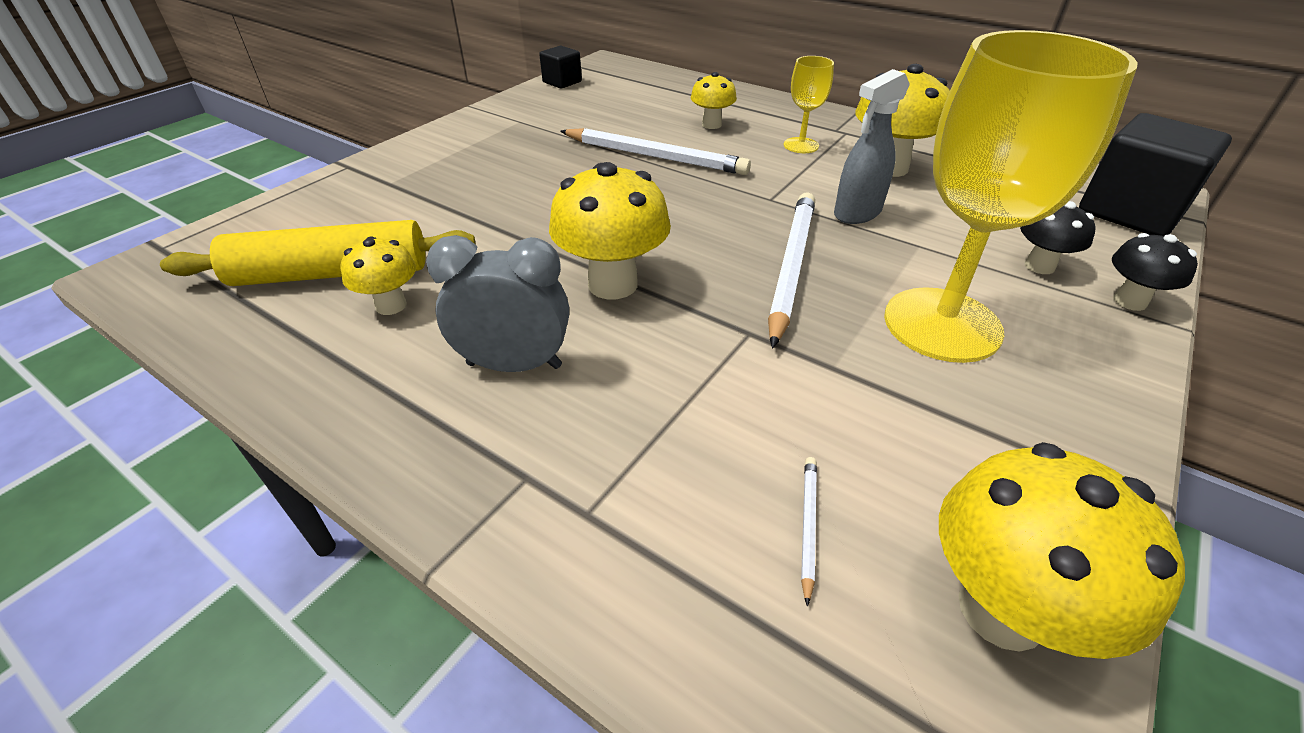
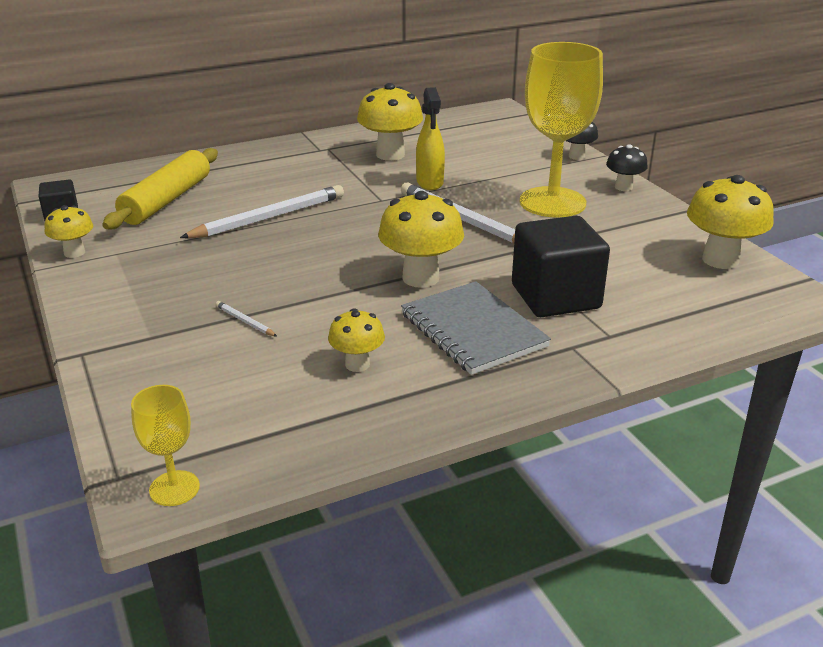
camera: 60 degrees left, 10 degrees down
yellow rolling pin [160,220,475,286] -> yellow rolling pin moved to [102,148,218,229]
grey clock [426,235,569,372] -> grey notebook [401,281,551,375]
yellow mushroom [691,72,737,129] -> yellow mushroom moved to [45,205,93,258]
yellow goblet [784,56,834,153] -> yellow goblet moved to [131,385,200,506]
white pencil [801,457,817,607] -> white pencil moved to [215,301,277,337]
grey spray bottle [834,69,910,224] -> yellow spray bottle [416,87,445,190]
black mushroom [1020,201,1096,274] -> black mushroom moved to [606,144,648,191]
black cube [1079,113,1232,236] -> black cube moved to [512,216,610,317]

